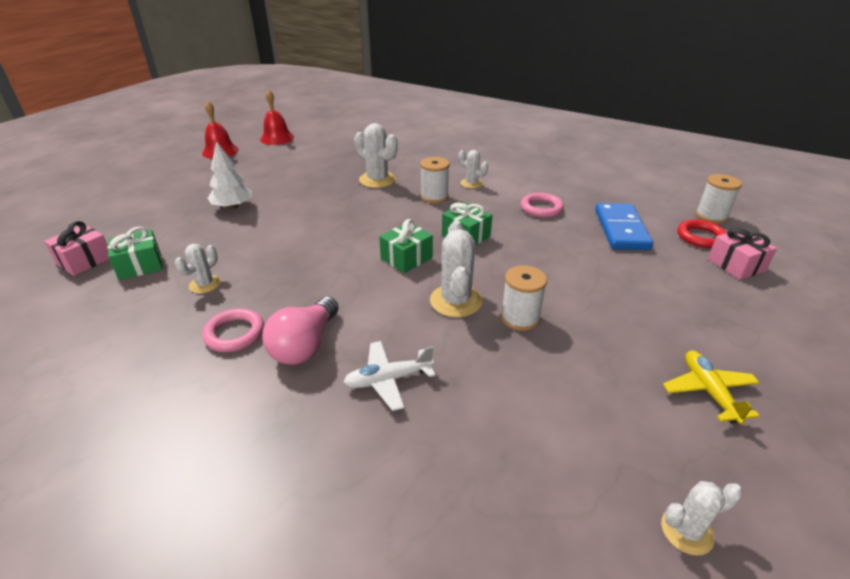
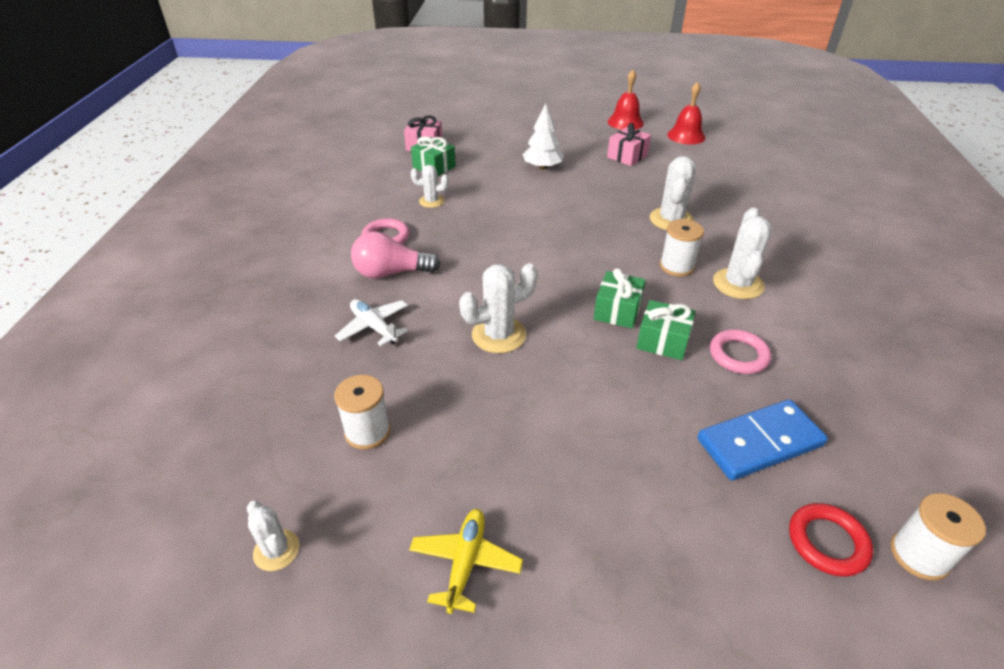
camera: 65 degrees right, 5 degrees up
green gift [379,219,433,273] -> green gift moved to [636,300,695,360]
white cactus [459,150,488,189] -> white cactus [713,207,772,299], size x1.66
white spool [501,266,547,331] -> white spool moved to [334,375,391,450]
yellow plane [663,351,760,425] -> yellow plane turned 45 degrees counterclockwise [409,509,523,614]
pink gift [708,228,777,280] -> pink gift moved to [607,123,651,166]

